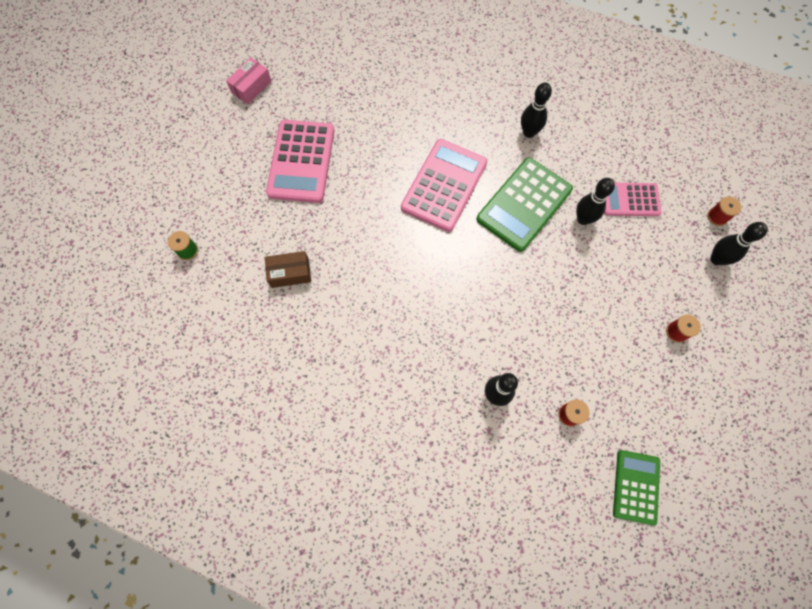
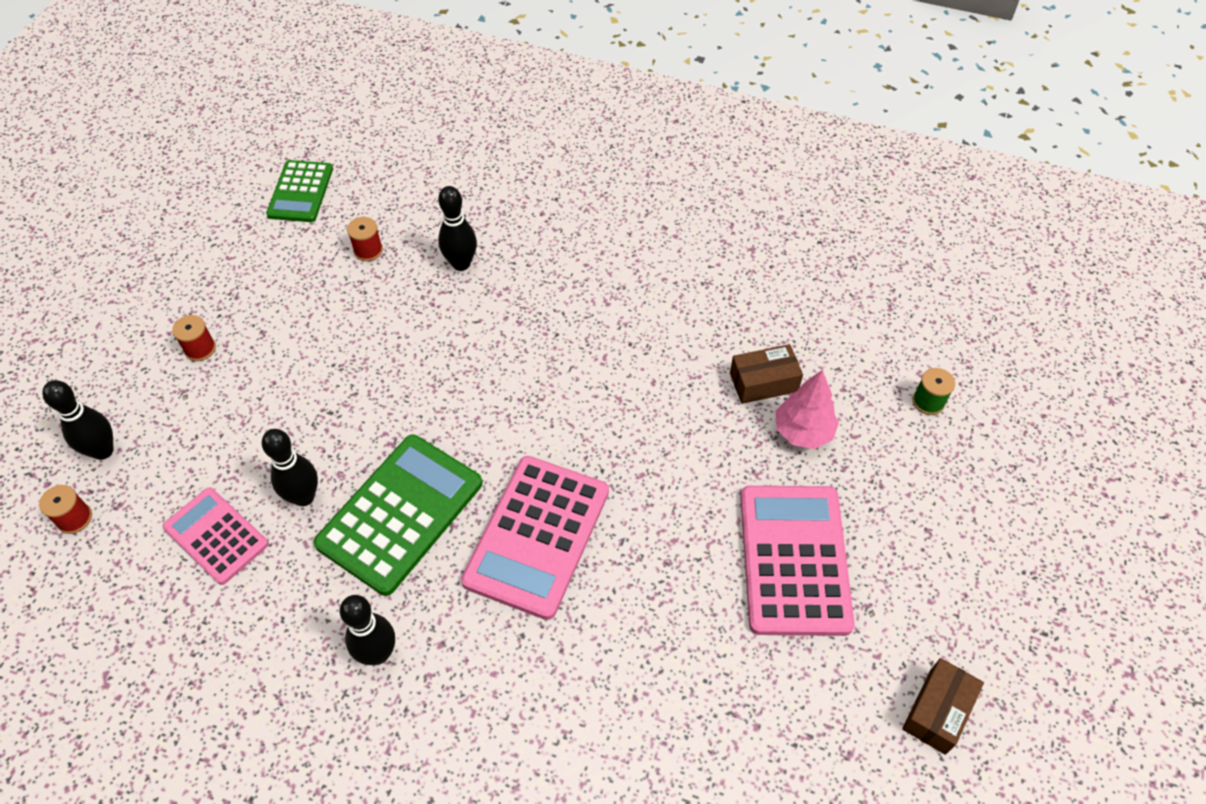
camera: 175 degrees right, 15 degrees down
pink box [226,57,272,104] -> brown box [902,658,984,755]
pink calculator [604,183,661,216] -> pink calculator turned 135 degrees counterclockwise [163,487,269,585]
none -> pink tree [775,370,839,449]

